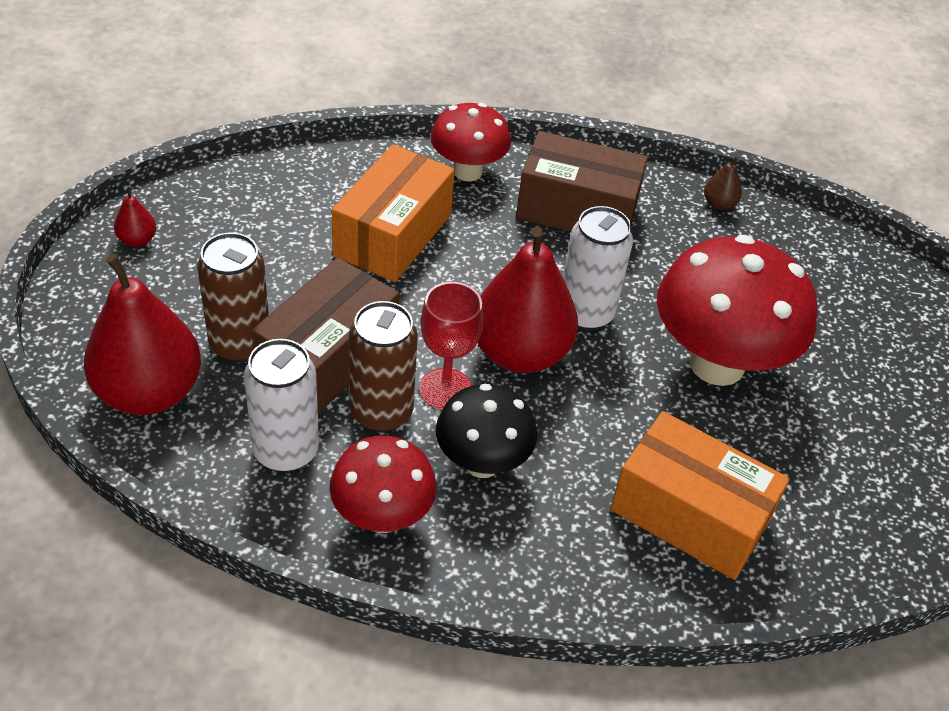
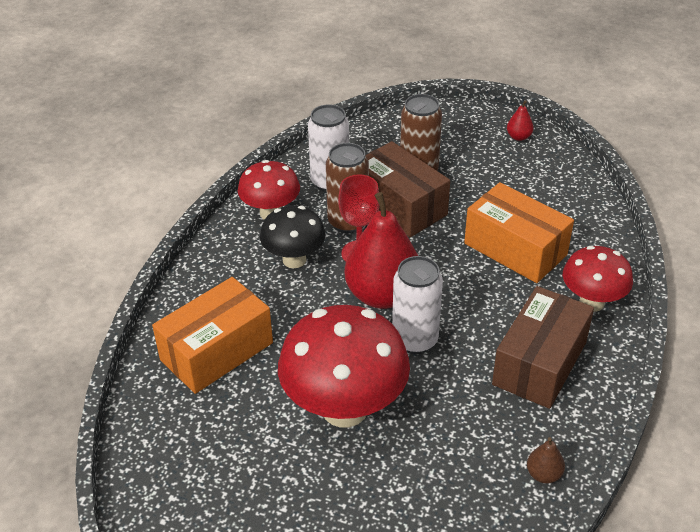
camera: 110 degrees right, 5 degrees down
red pear [84,254,201,415] -> none

